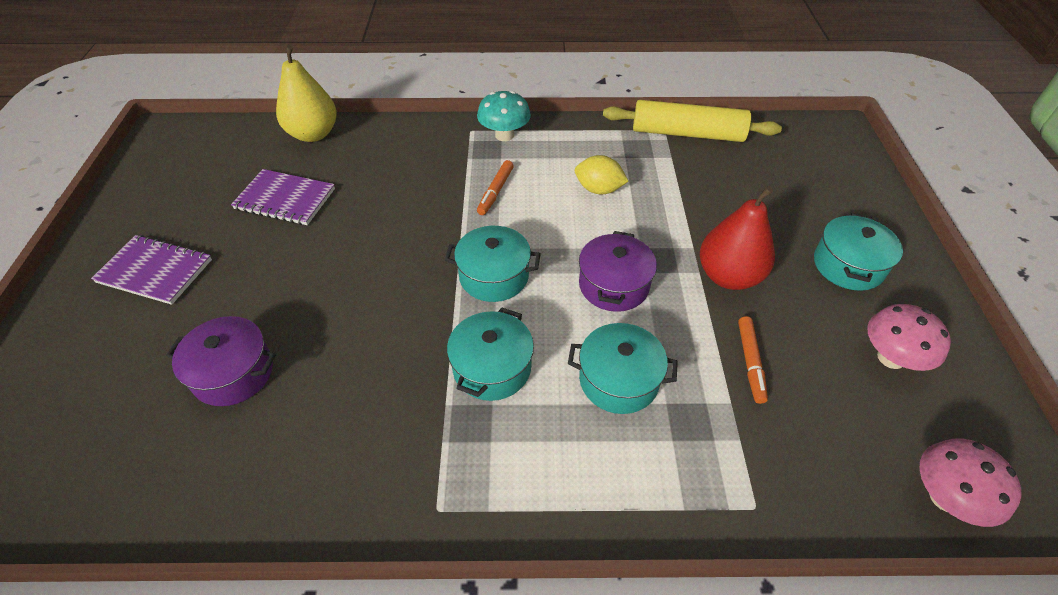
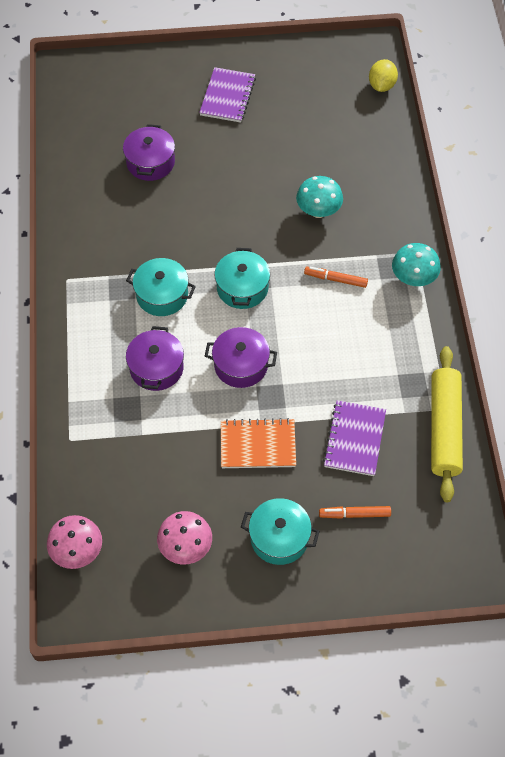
camera: 85 degrees right, 10 degrees up
purple notebook [231,169,335,225] -> purple notebook moved to [323,400,386,476]
yellow pear [276,45,337,142] -> none
turquoise pot [568,323,678,414] -> purple pot [126,326,184,391]
yellow lemon [575,155,628,194] -> yellow lemon moved to [369,59,398,92]
red pear [700,186,775,290] -> orange notebook [221,418,296,468]
orange marker [738,316,768,404] -> orange marker moved to [319,506,391,519]
none -> turquoise mushroom [296,176,343,218]

